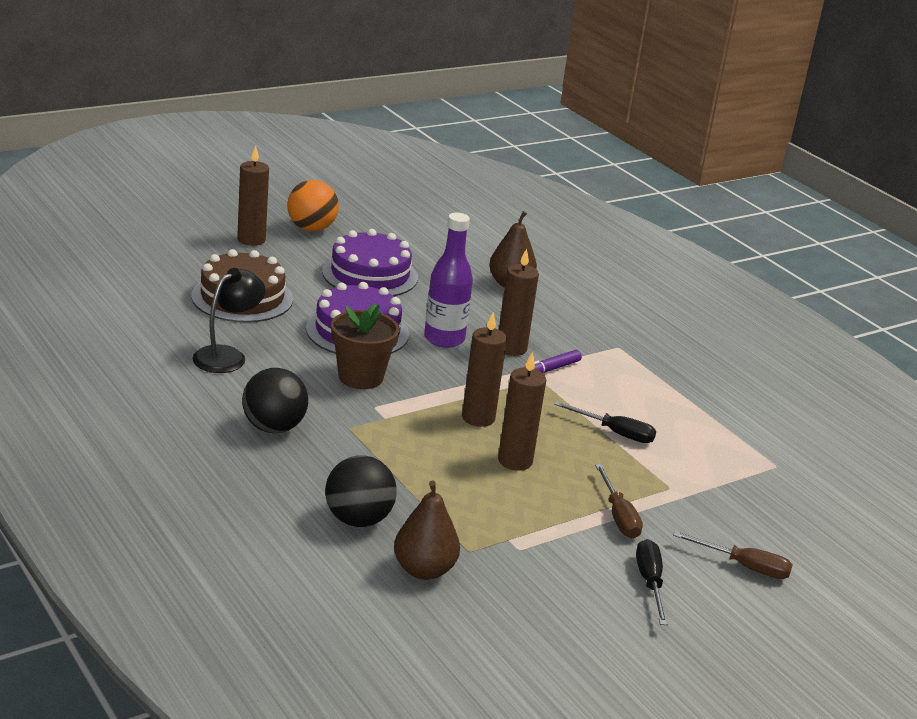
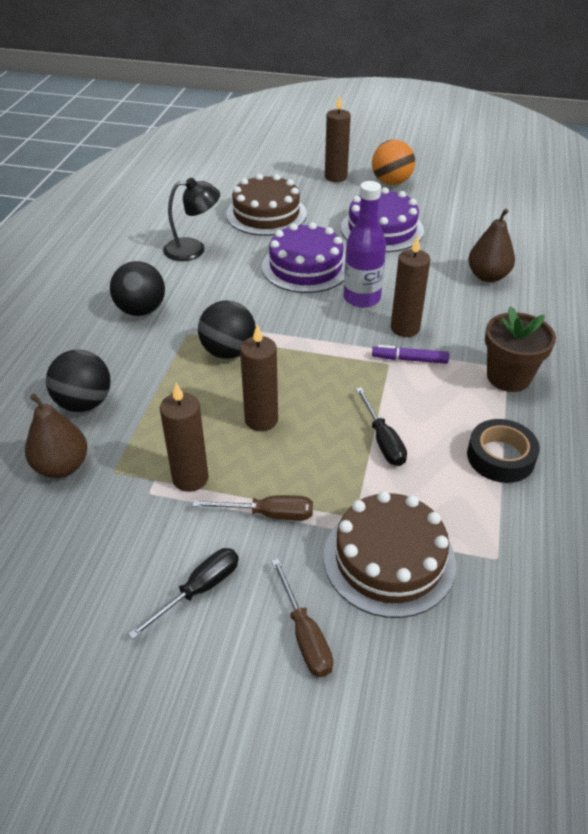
camera: 50 degrees right, 15 degrees up
brown flower pot [331,304,400,389] -> brown flower pot moved to [485,306,556,392]
brown candle [462,312,507,427] -> brown candle moved to [160,383,209,492]
brown screwdriver [595,464,643,538] -> brown screwdriver turned 120 degrees counterclockwise [192,495,313,520]
none -> black ball [198,300,256,359]
none -> brown cake [324,491,456,618]
none -> black tape [467,419,540,483]

